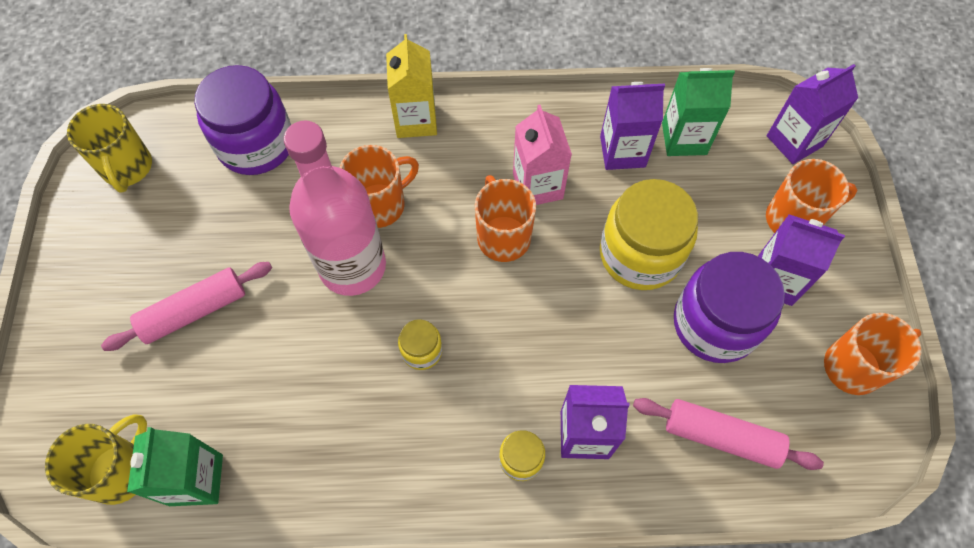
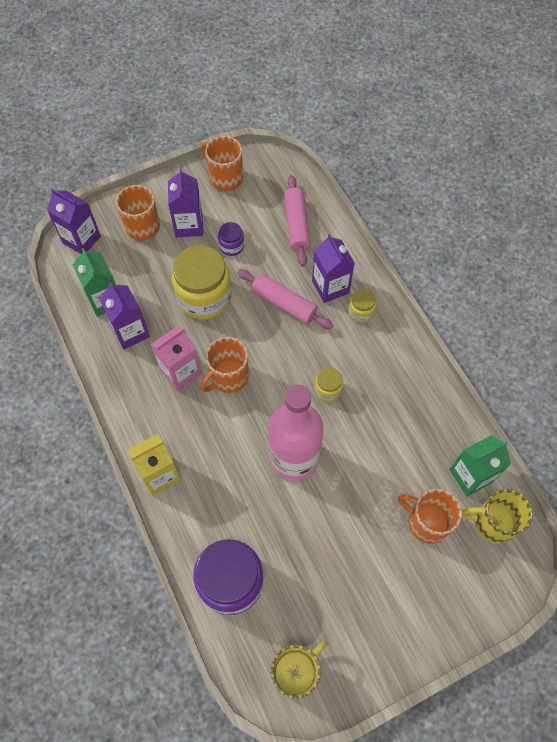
camera: 115 degrees left, 0 degrees up
pink rolling pin [101,262,272,351] -> pink rolling pin moved to [237,269,333,329]
orange mug [339,145,419,228] -> orange mug moved to [398,489,462,544]
purple jar [674,252,785,363] -> purple jar [218,222,244,256], size x0.47

